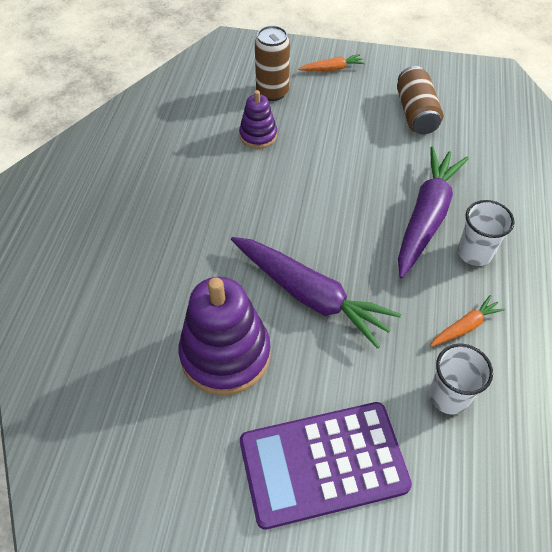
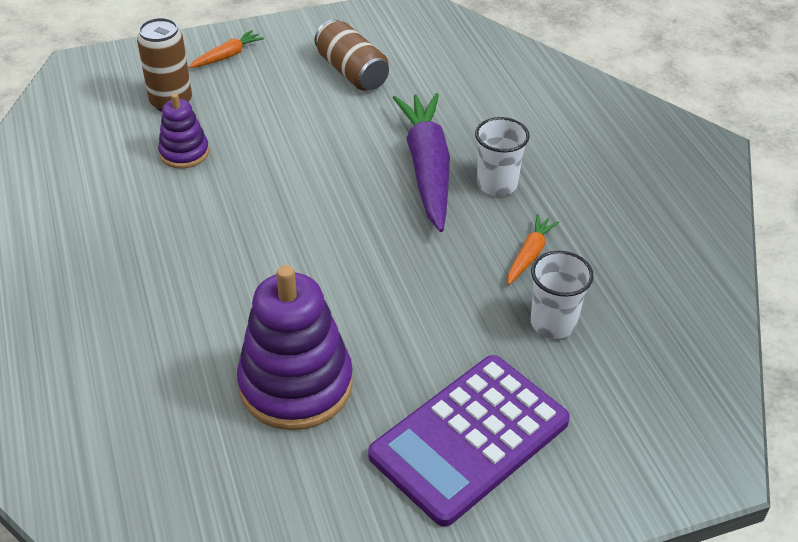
camera: 30 degrees left, 10 degrees down
purple carrot [231,237,401,349] -> none

